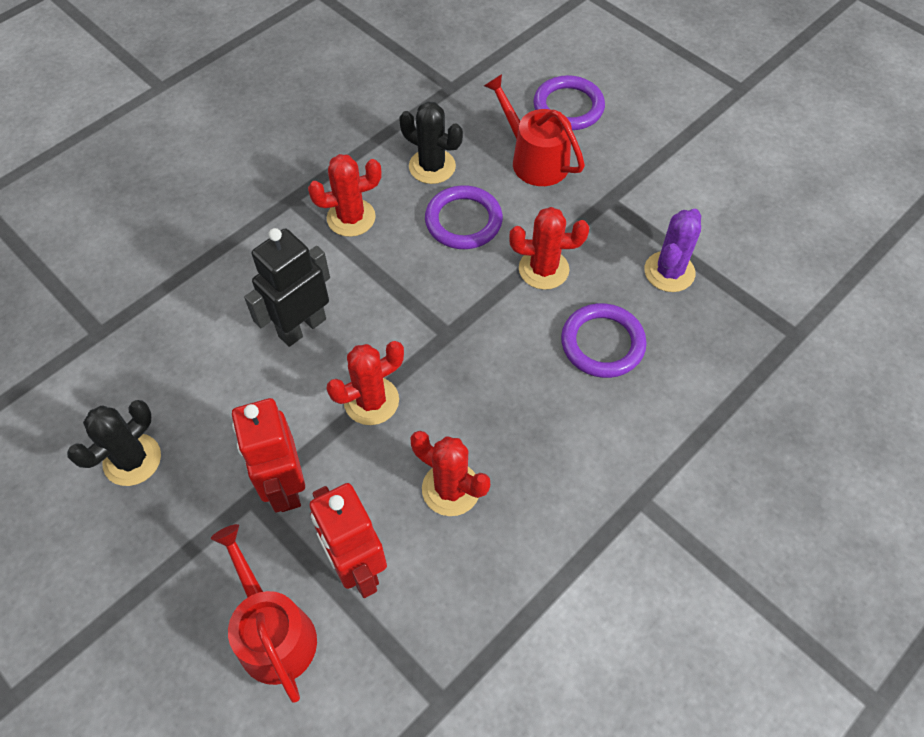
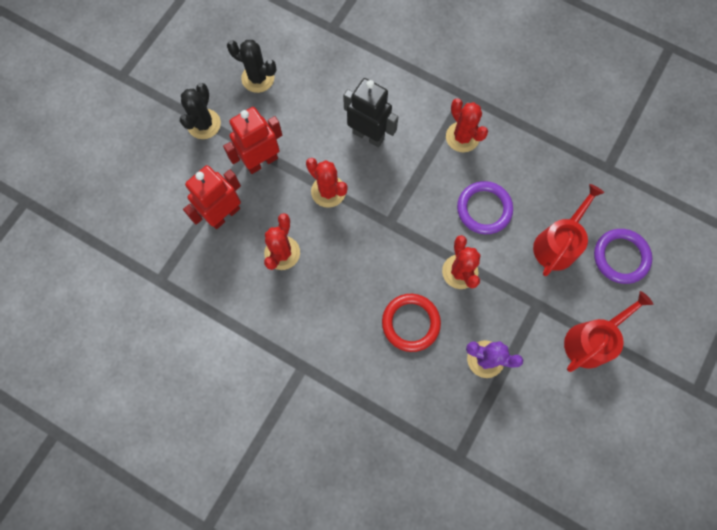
camera: 75 degrees right, 15 degrees up
red watering can [211,524,317,703] -> red watering can moved to [564,291,653,372]
black cactus [399,101,463,184] -> black cactus moved to [180,83,221,139]
purple ring [561,303,647,378] -> red ring [382,294,441,352]

